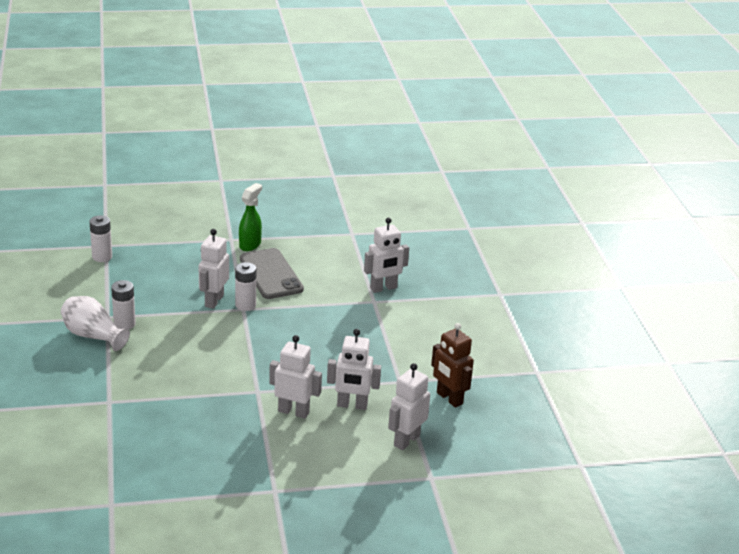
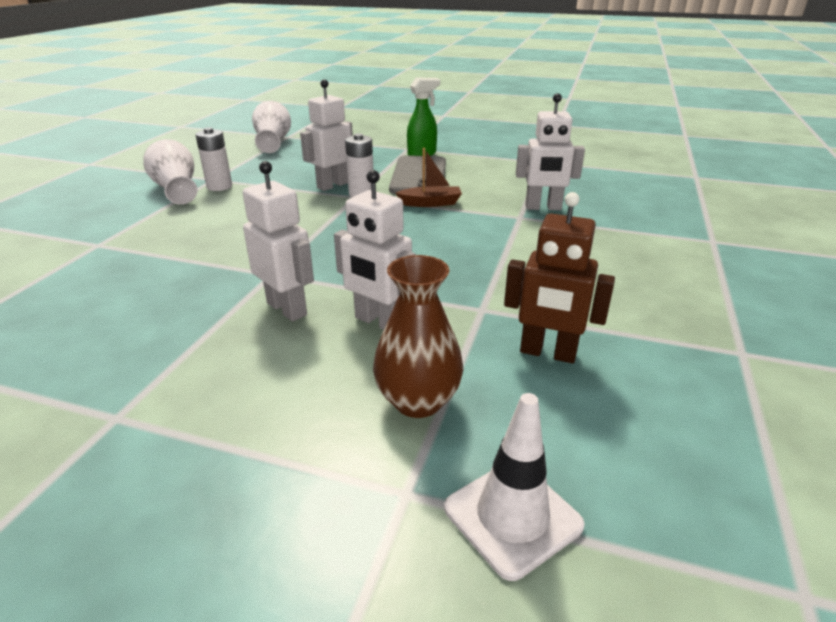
camera: 30 degrees right, 0 degrees up
white battery [90,215,112,262] -> white vase [252,101,291,153]
white robot [388,363,430,450] -> brown vase [373,255,463,418]
brown robot [431,323,474,407] -> brown robot turned 60 degrees counterclockwise [504,192,615,363]
none -> brown boat [396,148,462,207]
none -> white traffic cone [444,393,585,581]

